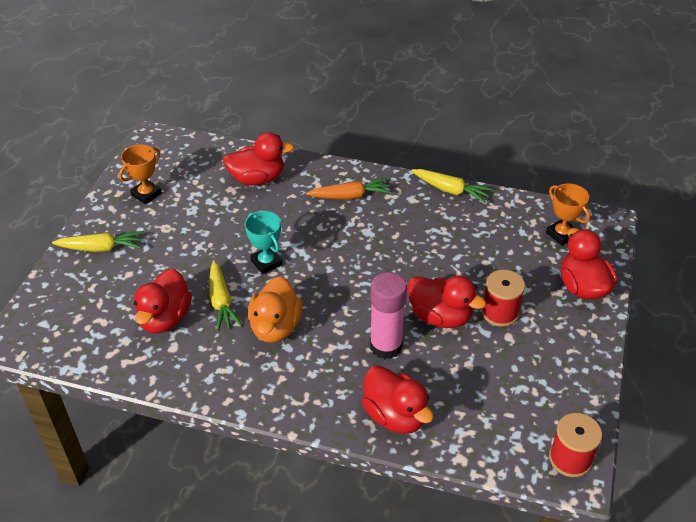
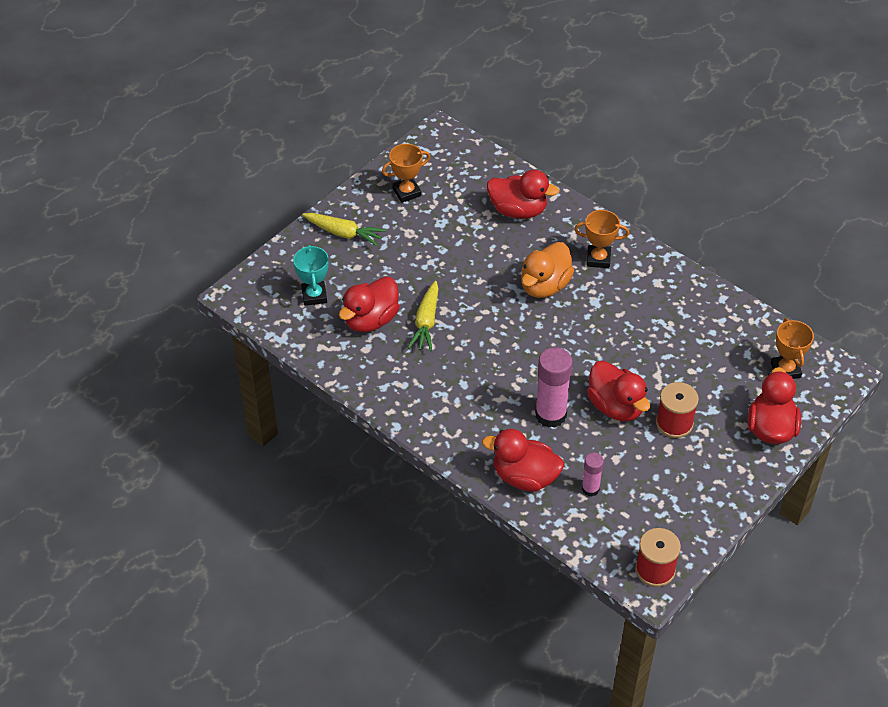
camera: 25 degrees right, 5 degrees up
turquoise trophy [245,211,283,274] -> turquoise trophy moved to [293,245,329,306]
orange duck [248,276,302,343] -> orange duck moved to [521,242,574,298]
orange carrot [306,178,391,200] -> orange trophy [574,210,629,268]
red duck [362,366,434,434] -> red duck turned 120 degrees clockwise [482,429,564,491]
yellow carrot [412,169,493,203] -> none
none -> pink glue stick [582,453,604,496]

